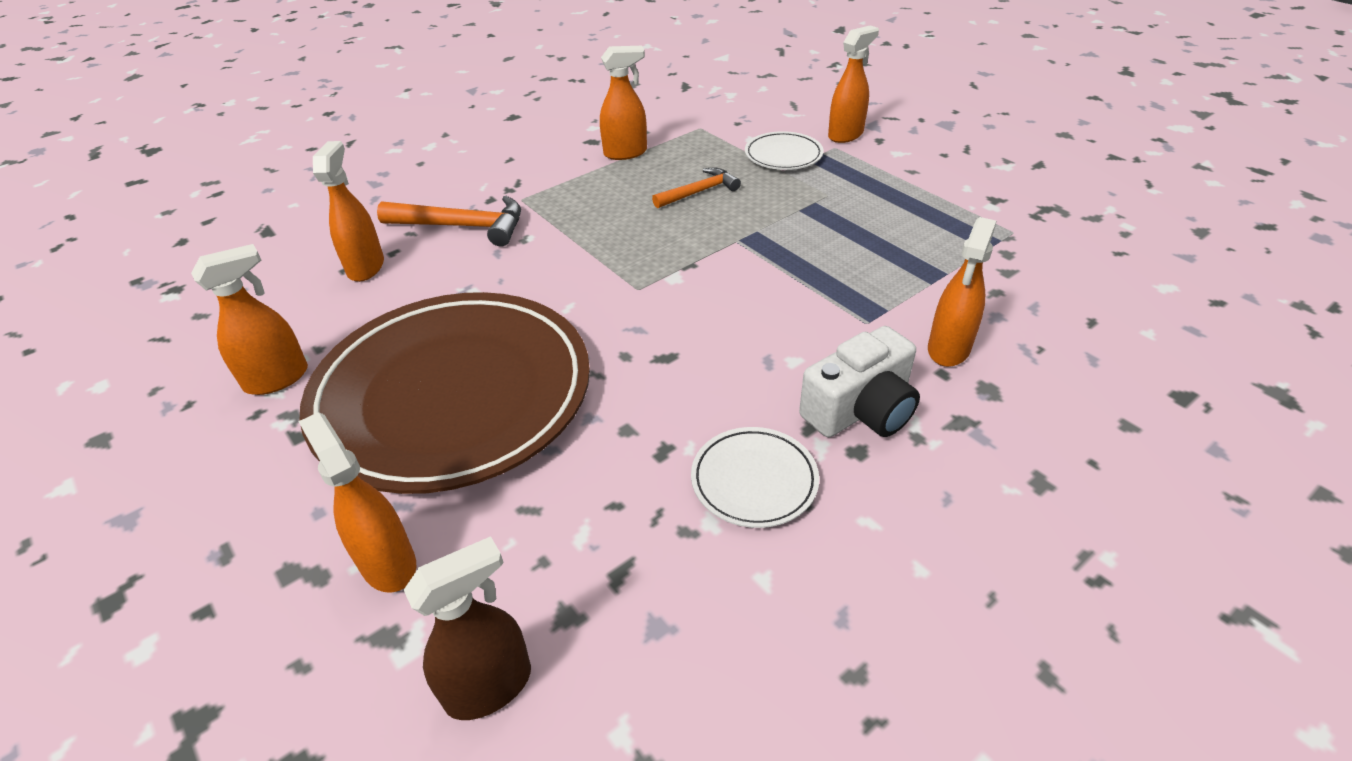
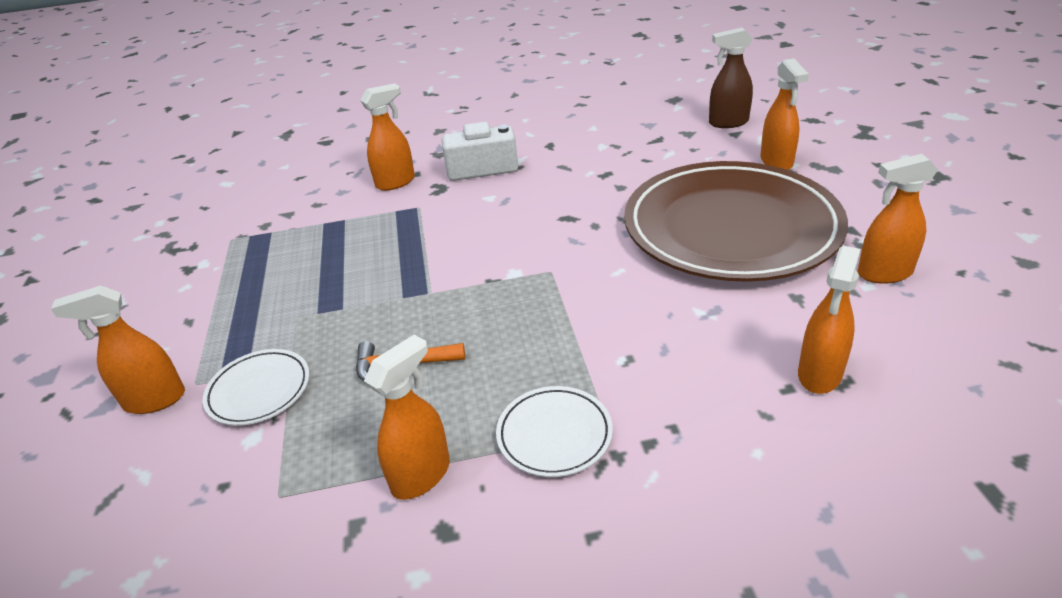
camera: 150 degrees left, 5 degrees down
orange hammer [377,196,521,247] -> none
orange spray bottle [600,46,647,160] -> orange spray bottle turned 120 degrees clockwise [364,335,450,500]
white plate [691,427,819,528] -> white plate moved to [496,386,613,477]

